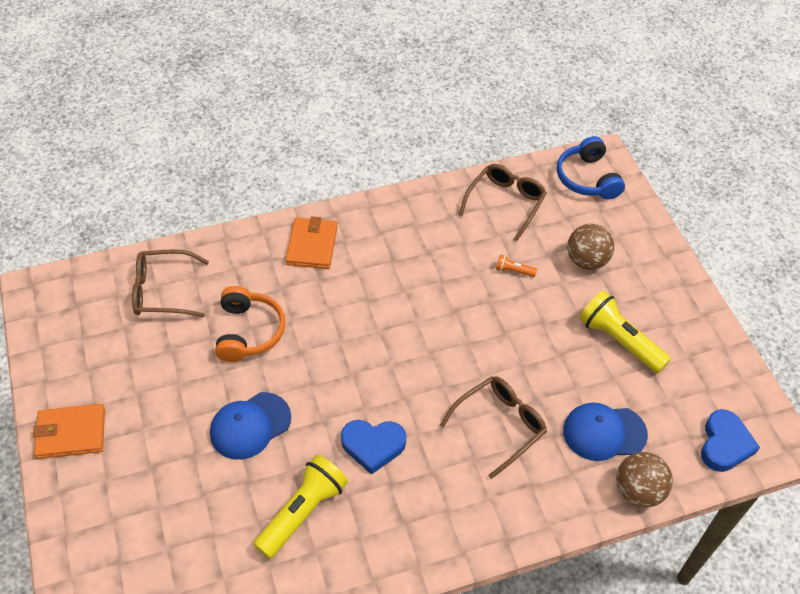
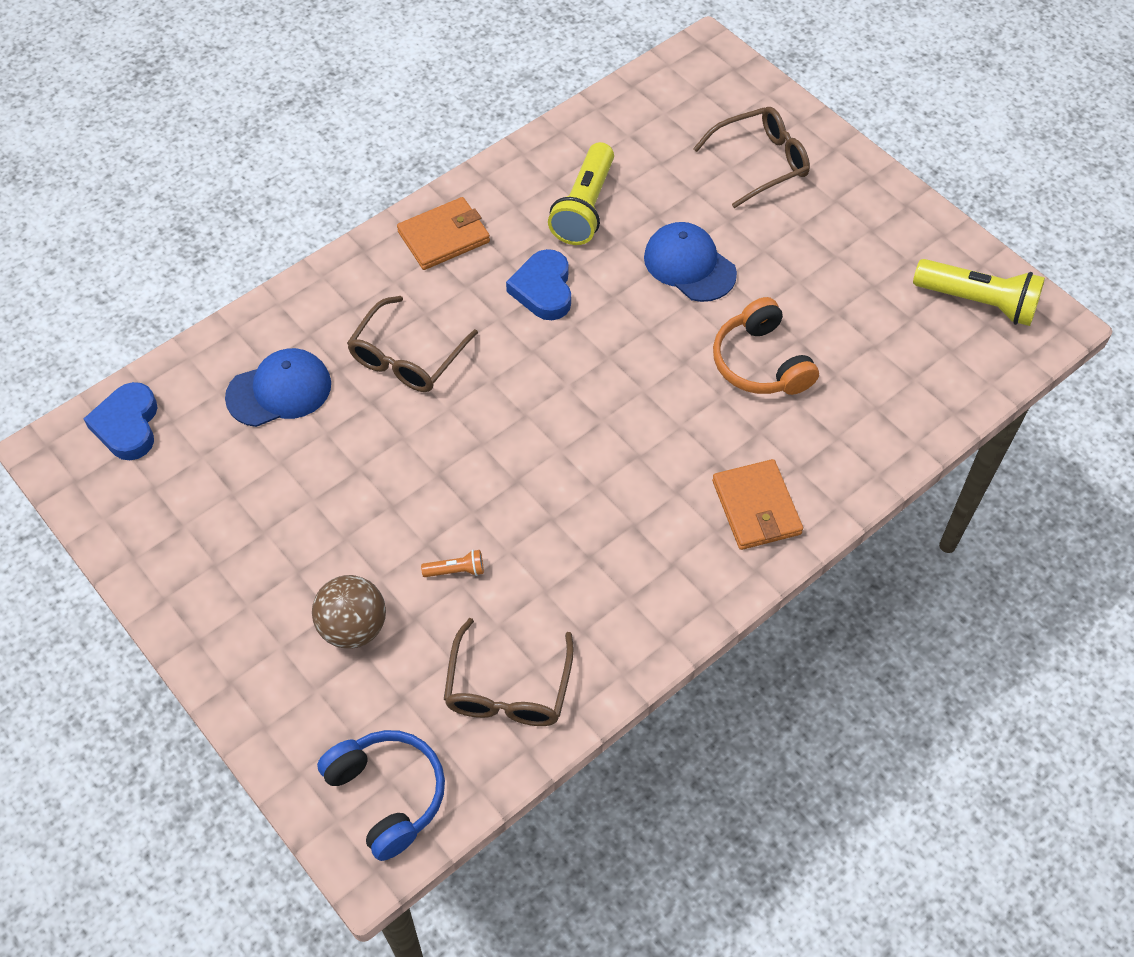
camera: 160 degrees right, 5 degrees up
orange wallet [33,404,105,459] -> orange wallet moved to [397,197,490,270]
brown glasses [132,249,209,317] -> brown glasses moved to [693,107,810,208]
blue cap [210,392,291,460] -> blue cap turned 75 degrees counterclockwise [644,222,737,302]
blue heart [341,420,406,475] -> blue heart turned 75 degrees counterclockwise [506,249,571,320]
yellow flashlight [579,291,671,373] -> yellow flashlight moved to [913,259,1045,326]
brown ball [616,452,673,508] -> none

